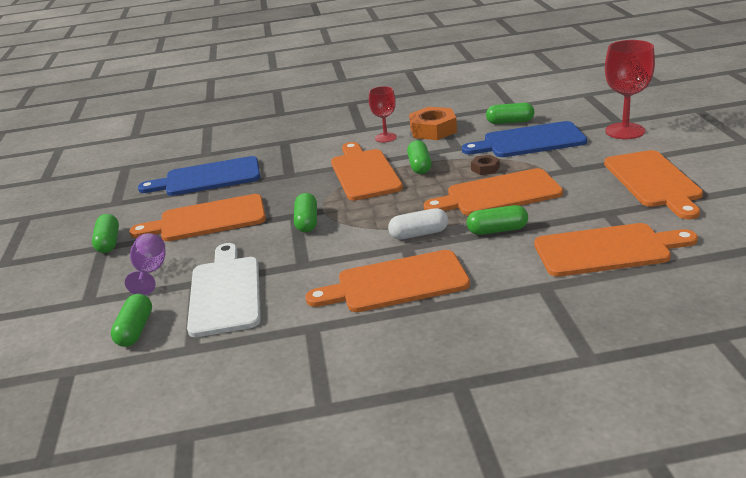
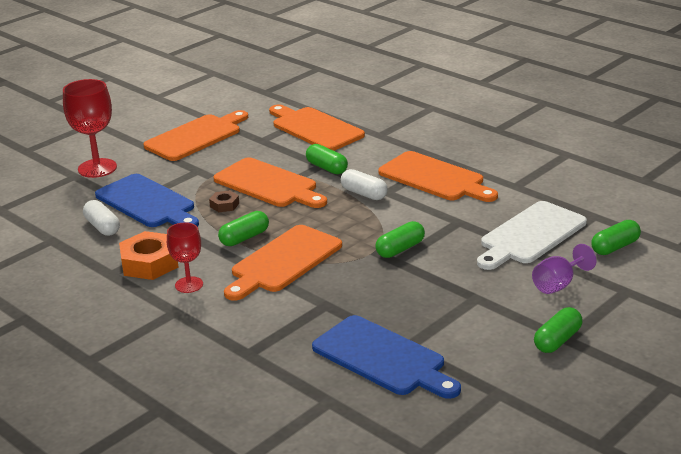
camera: 130 degrees left, 0 degrees up
orange cutting board [129,194,266,241] -> none
green capsule [486,103,534,124] -> white capsule [83,200,120,236]

